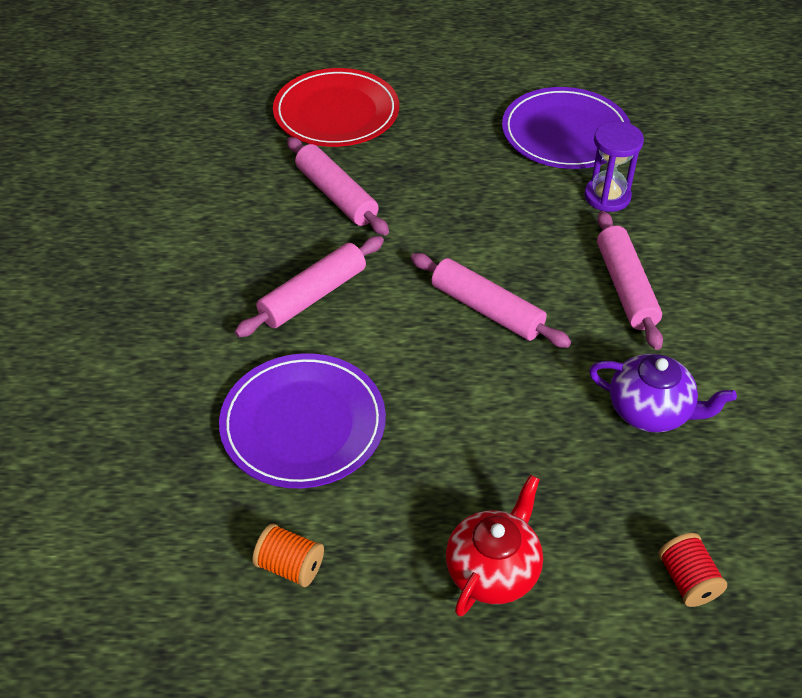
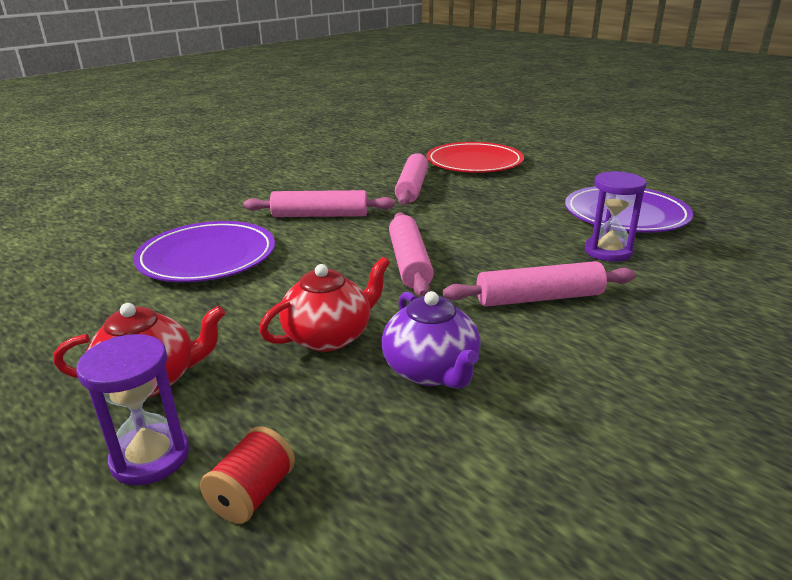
camera: 45 degrees right, 20 degrees down
orange spool [253,524,324,587] -> none
pink rolling pin [597,211,663,350] -> pink rolling pin turned 45 degrees clockwise [443,261,636,307]
none -> purple hourglass [76,334,189,485]
none -> red teapot [259,257,390,352]

